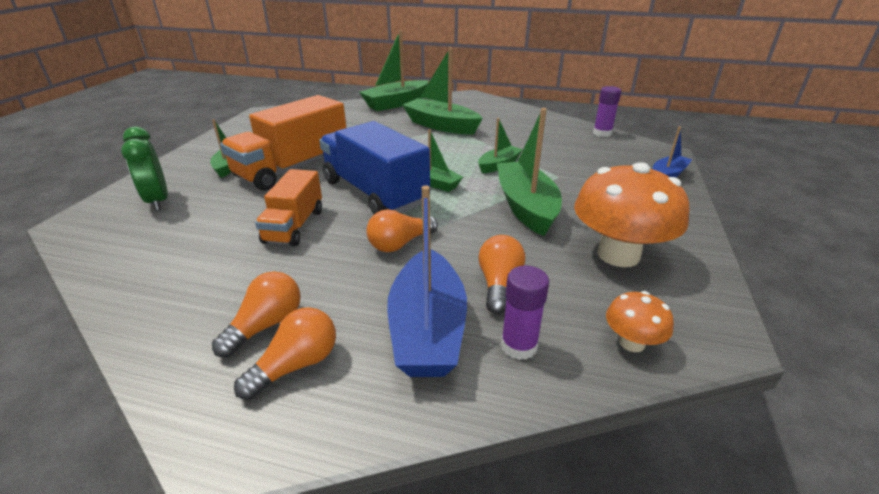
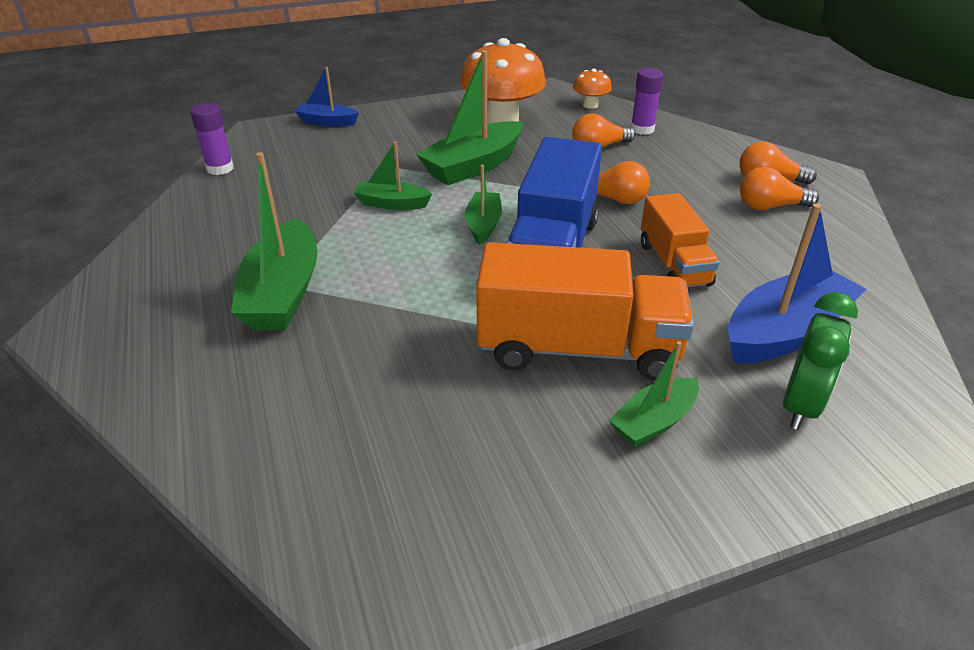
camera: 125 degrees left, 5 degrees up
orange truck [255,169,322,246] -> orange truck turned 105 degrees clockwise [641,193,720,287]
green boat [359,30,429,111] -> none
blue boat [387,186,467,377] -> blue boat moved to [728,203,866,363]

